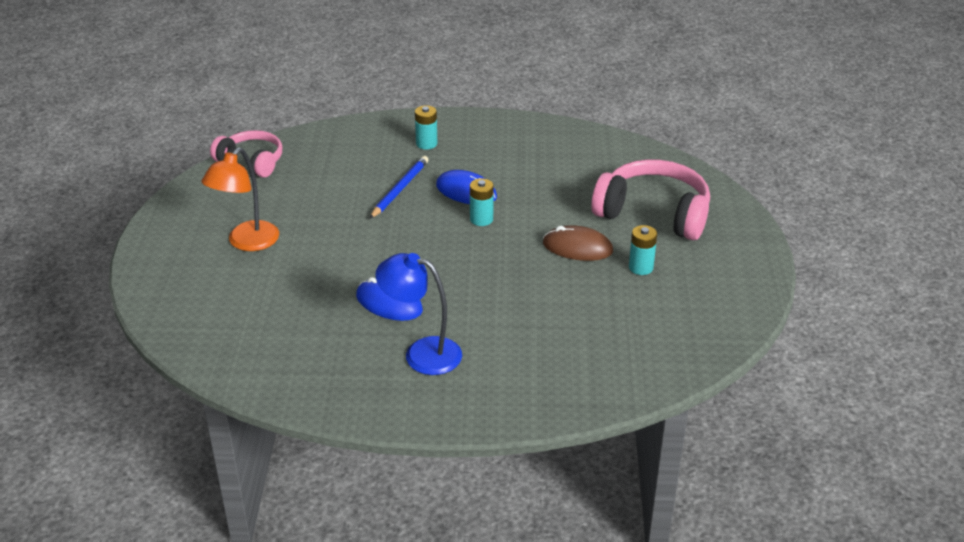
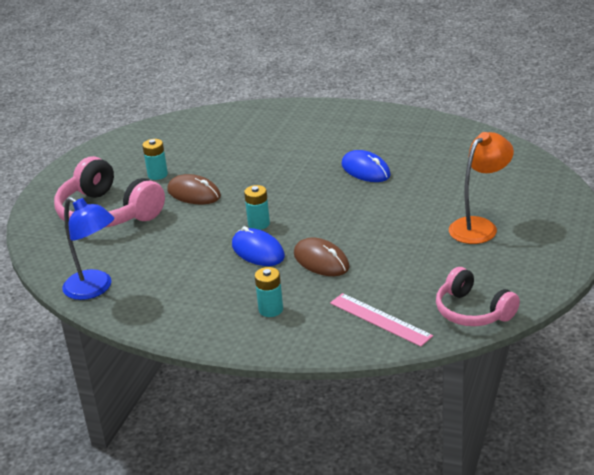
camera: 160 degrees left, 5 degrees down
blue pencil [370,156,429,219] -> brown mouse [294,237,350,276]
blue lamp [375,253,462,375] -> blue lamp moved to [62,197,114,300]
none -> pink ruler [330,293,433,347]

